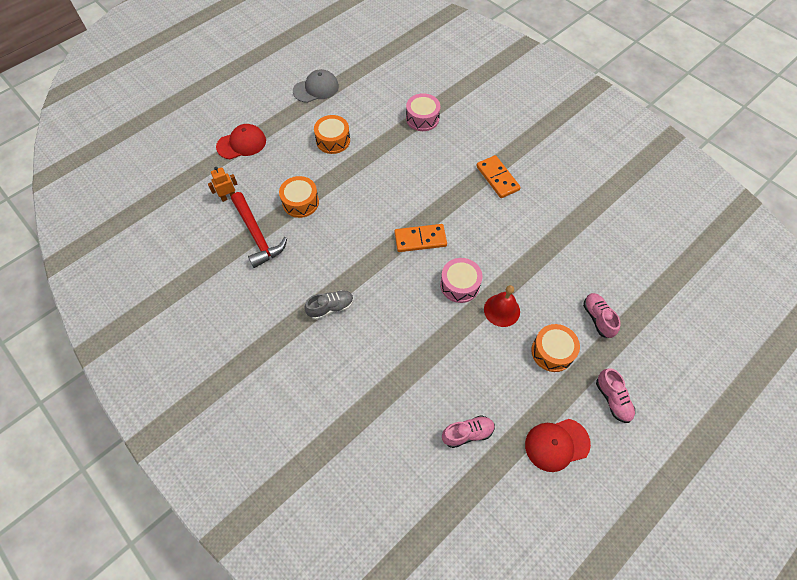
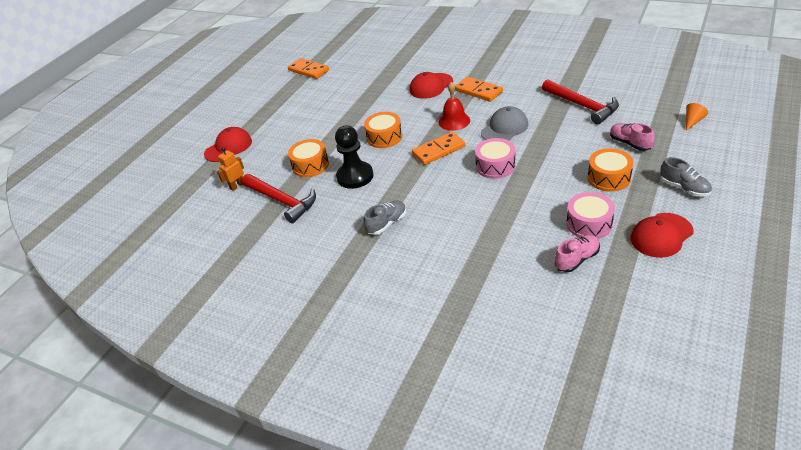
camera: 15 degrees left, 20 degrees down
grey cap [293,69,339,103] -> grey cap moved to [481,106,528,141]
orange drum [314,115,350,154] -> orange drum moved to [364,112,402,148]
pink drum [406,93,440,131] -> pink drum moved to [567,192,615,239]
red bell [484,285,520,327] -> red bell moved to [439,82,470,131]
pink shoe [596,368,635,423] -> grey shoe [660,157,712,197]
none -> orange domino [288,58,329,79]
none -> black pawn [335,125,373,189]
none -> red cap [410,72,453,99]
none -> red hammer [542,79,619,124]
none -> orange cone [686,103,708,131]

